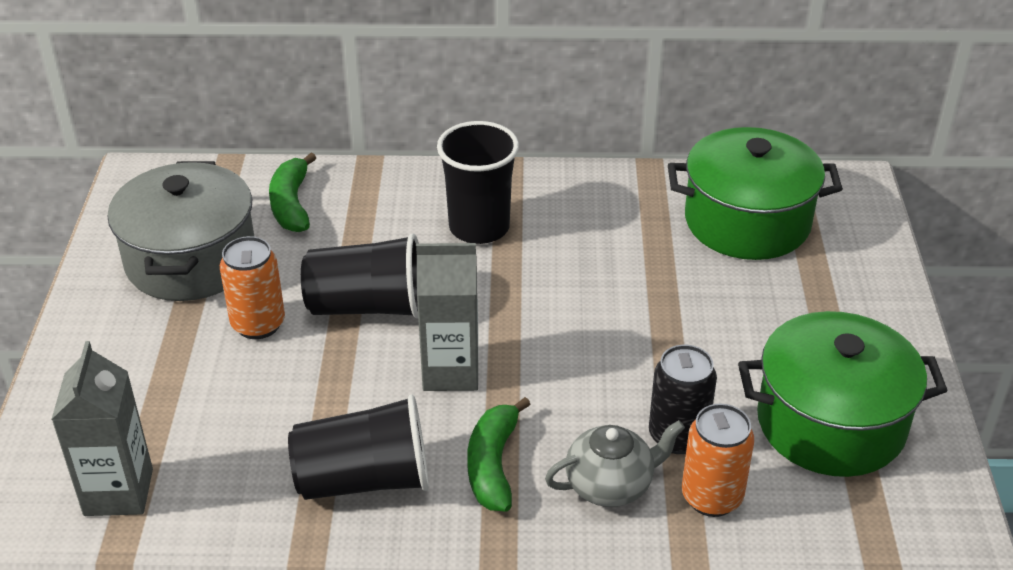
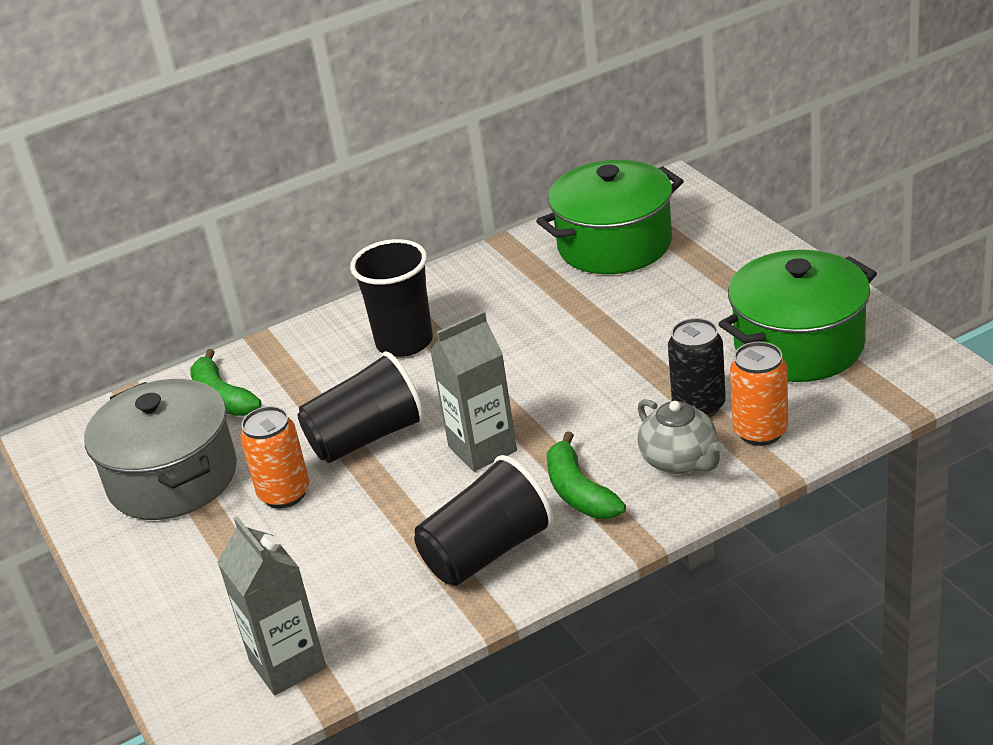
camera: 25 degrees left, 5 degrees down
grey teapot [545,420,685,507] -> grey teapot turned 105 degrees clockwise [638,399,724,474]

